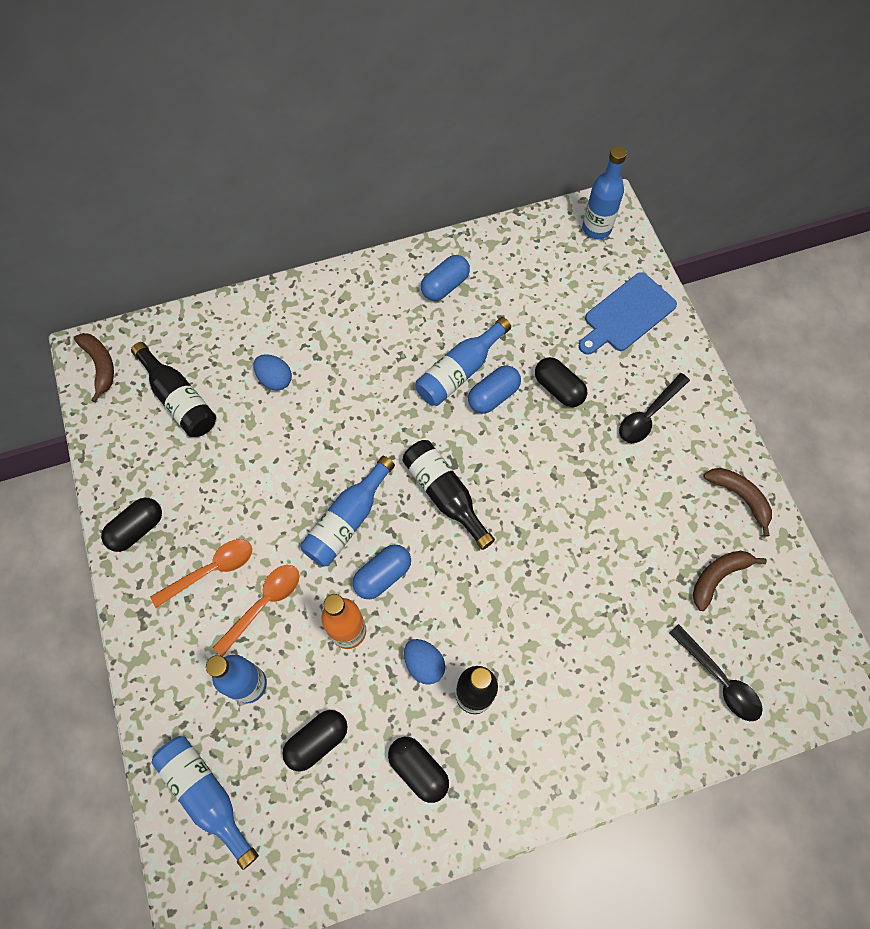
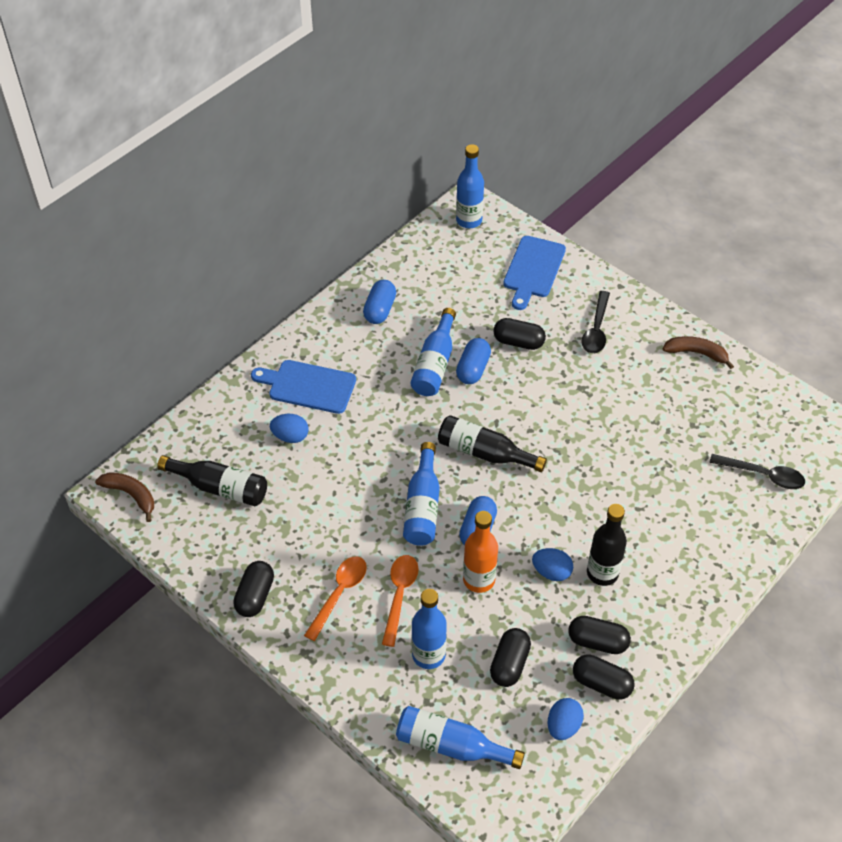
camera: 30 degrees left, 15 degrees down
brown banana [693,551,767,611] -> none
none -> blue cutting board [251,360,356,414]
none -> blue egg [548,698,584,740]
none -> black capsule [573,654,635,700]

